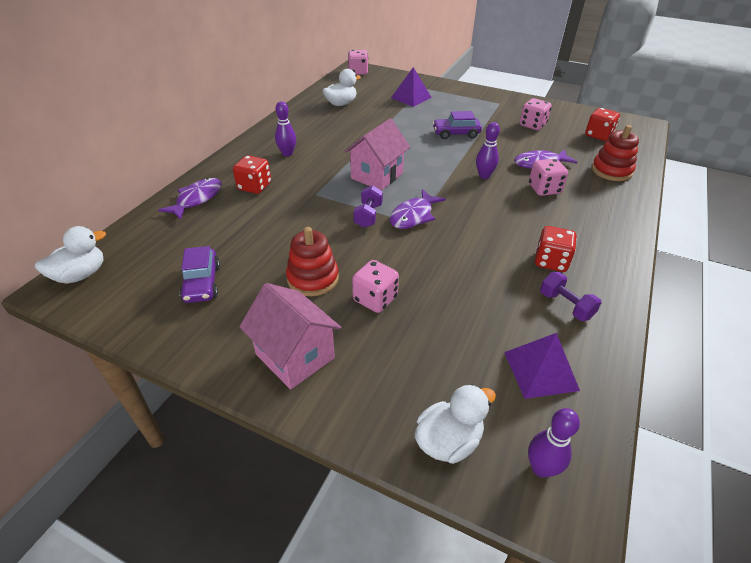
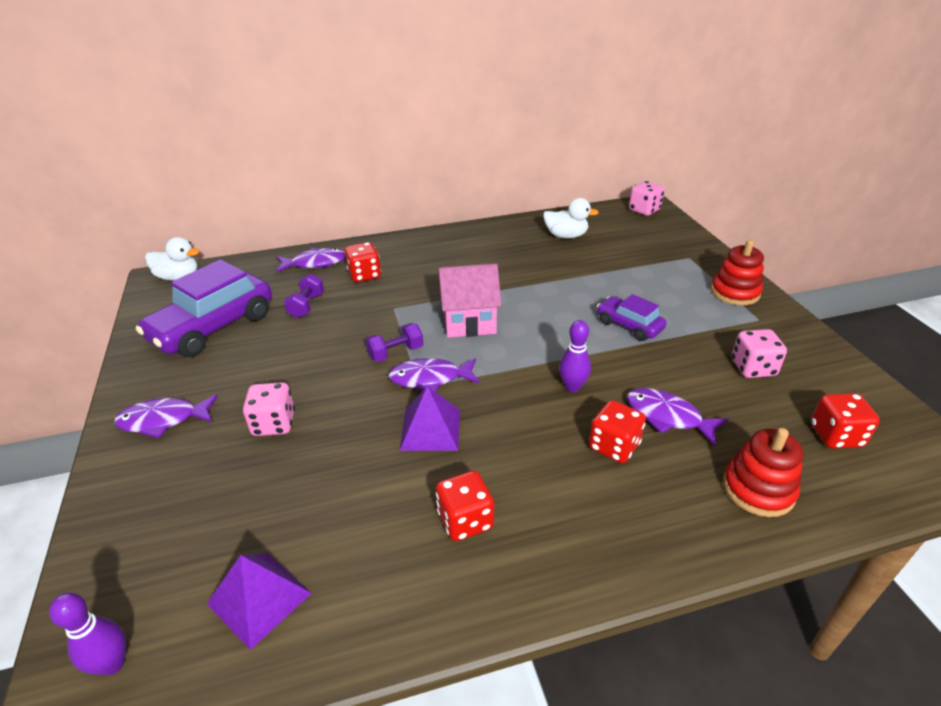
camera: 50 degrees right, 5 degrees down
purple car [180,246,220,303] -> purple car [136,259,272,357], size x1.88
pink house [239,283,341,390] -> purple fish [114,394,218,438]
purple bowling pin [275,101,296,156] -> none
red stacking toy [286,227,339,296] -> red stacking toy moved to [711,240,764,305]
purple pyramid [391,67,432,107] -> purple pyramid moved to [400,386,460,451]
white duck [415,384,496,464] -> none
pink dice [529,159,568,196] -> red dice [589,400,646,463]
purple dumbbell [540,272,602,321] -> purple dumbbell moved to [284,274,324,318]

